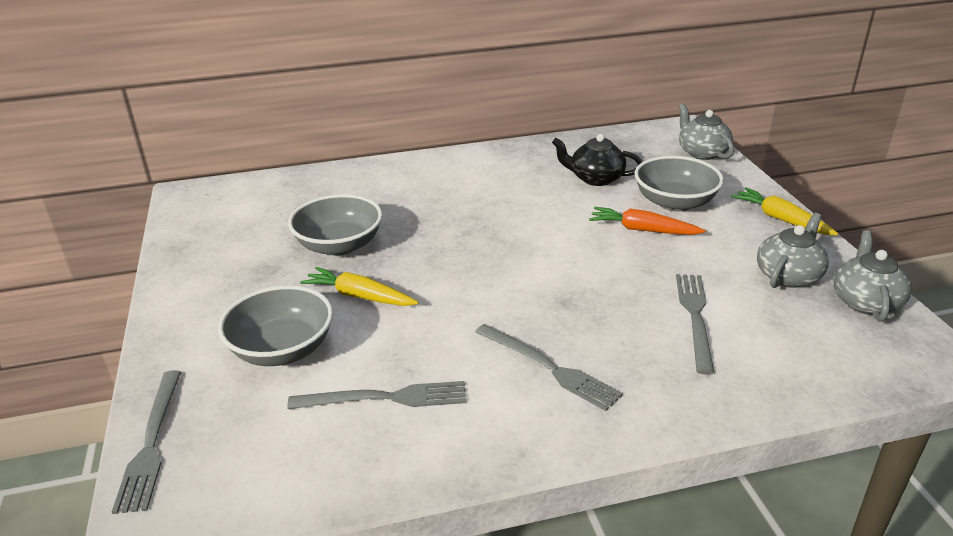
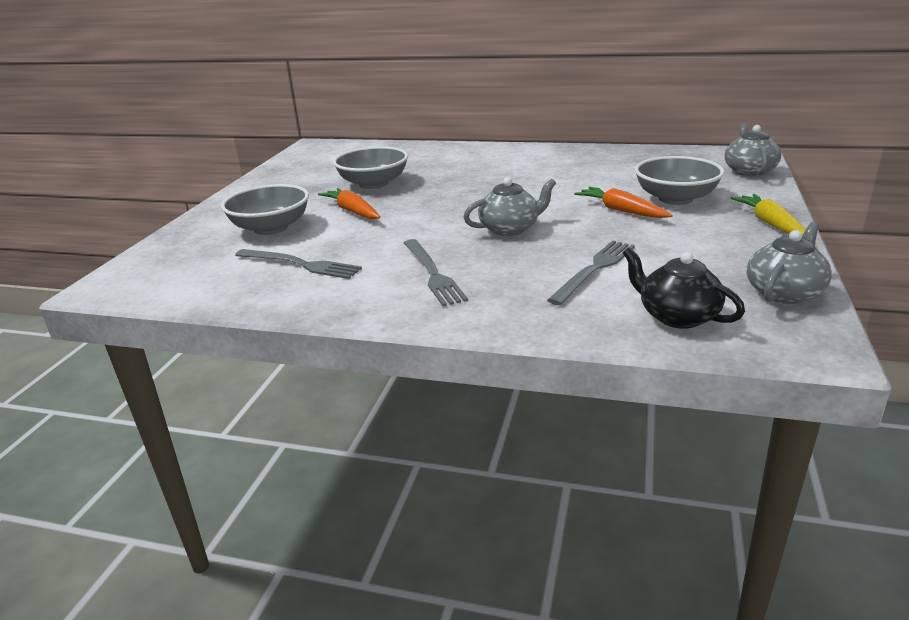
camera: 30 degrees right, 5 degrees down
grey fork [112,370,181,514] -> none
yellow carrot [300,267,419,306] -> orange carrot [318,188,380,219]
black teapot [552,134,642,186] -> black teapot moved to [623,247,745,329]
grey teapot [757,213,829,288] -> grey teapot moved to [463,177,556,236]

